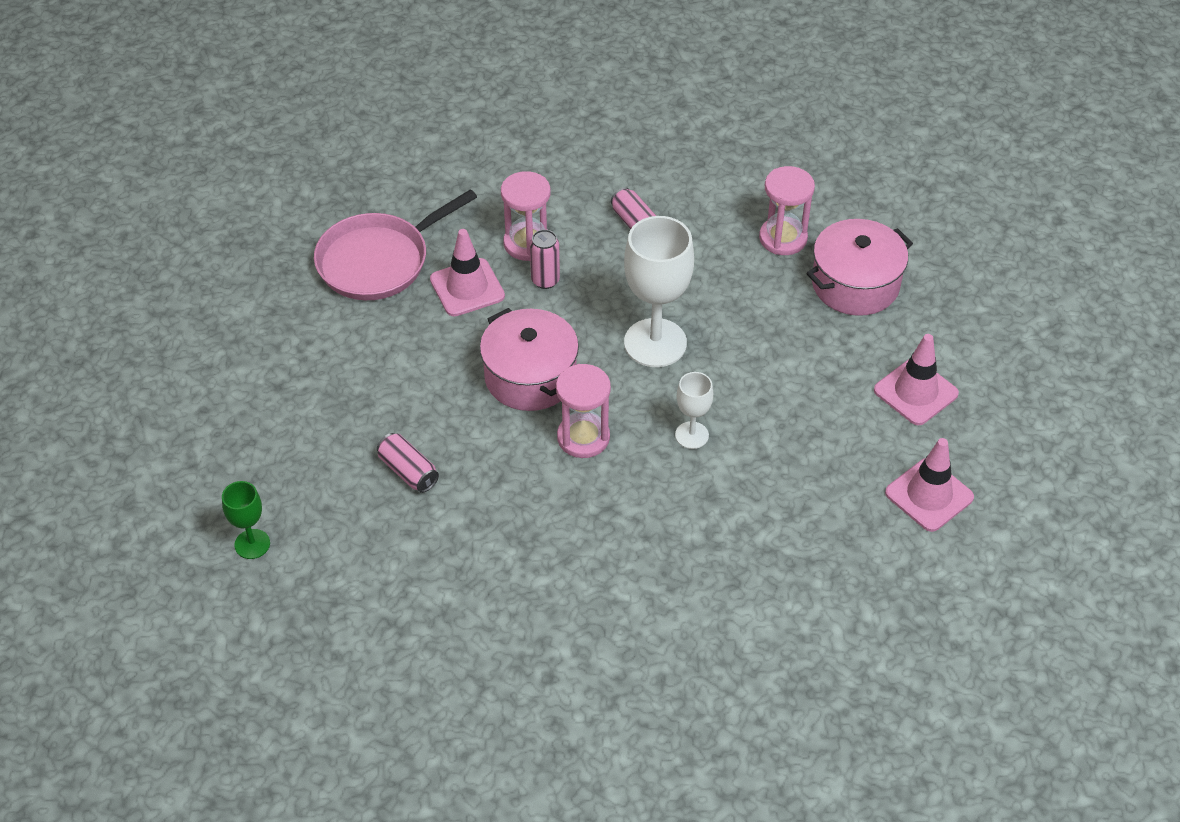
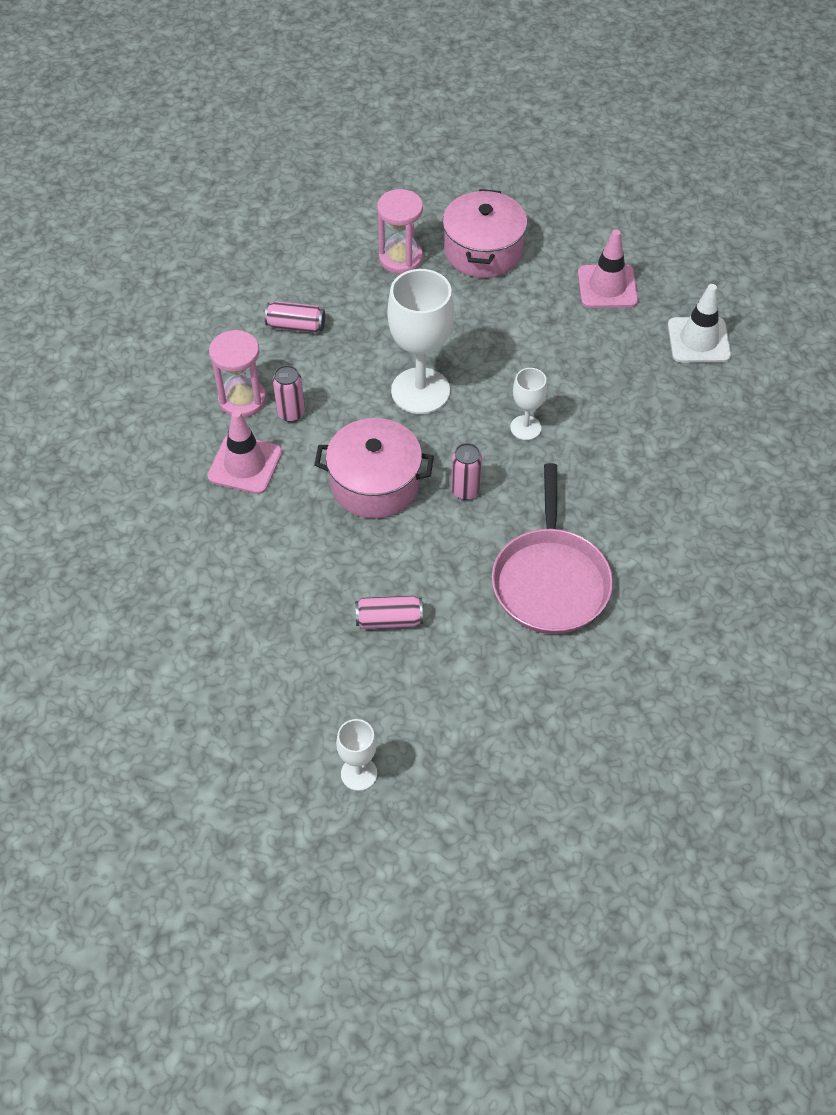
camera: 50 degrees left, 5 degrees up
green goblet [222,481,270,559] -> white goblet [336,719,377,791]
pink pan [314,189,477,300] -> pink pan moved to [492,463,613,634]
pink hourglass [556,364,611,458] -> pink can [451,443,482,500]
pink traffic cone [885,438,974,532] -> white traffic cone [668,284,731,363]

